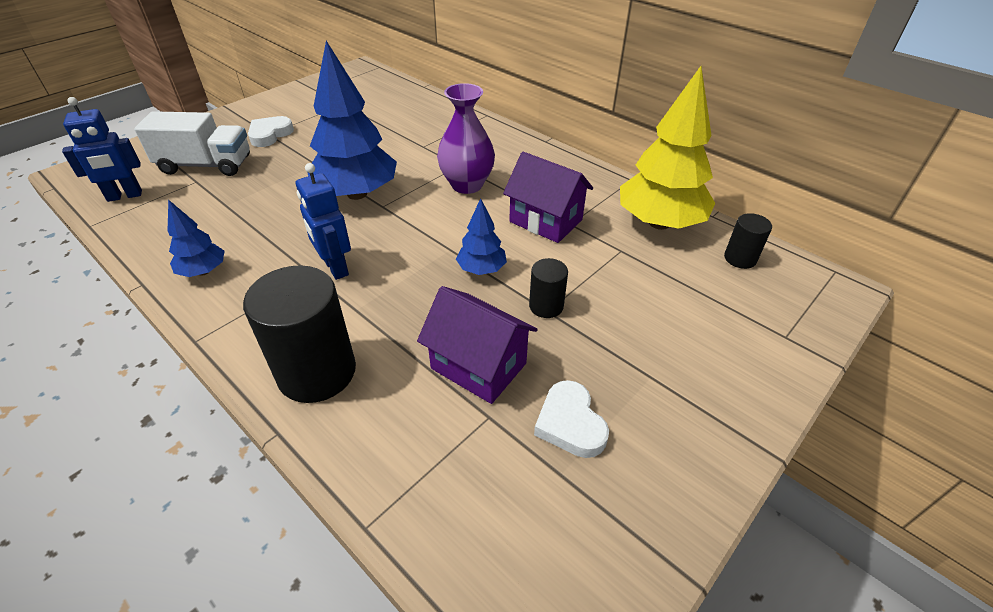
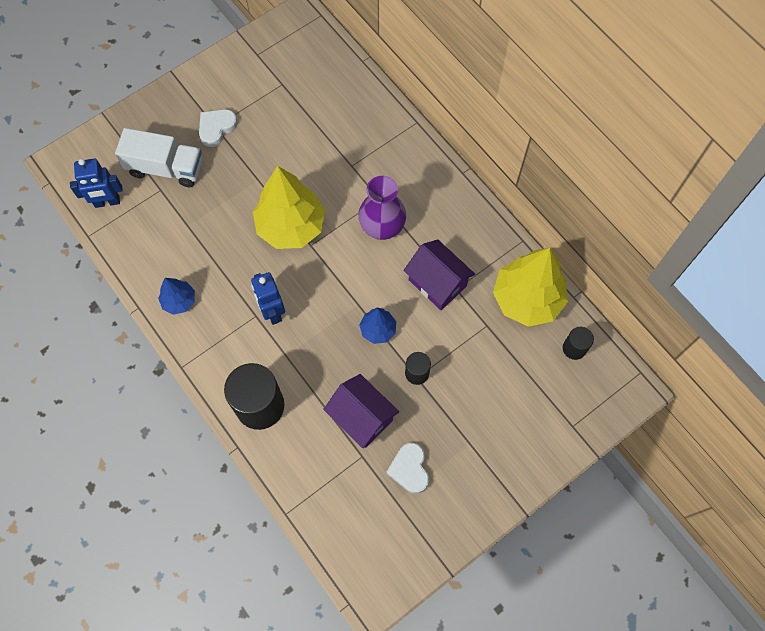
camera: 10 degrees right, 25 degrees up
blue tree [307,41,397,200] -> yellow tree [253,166,325,249]

